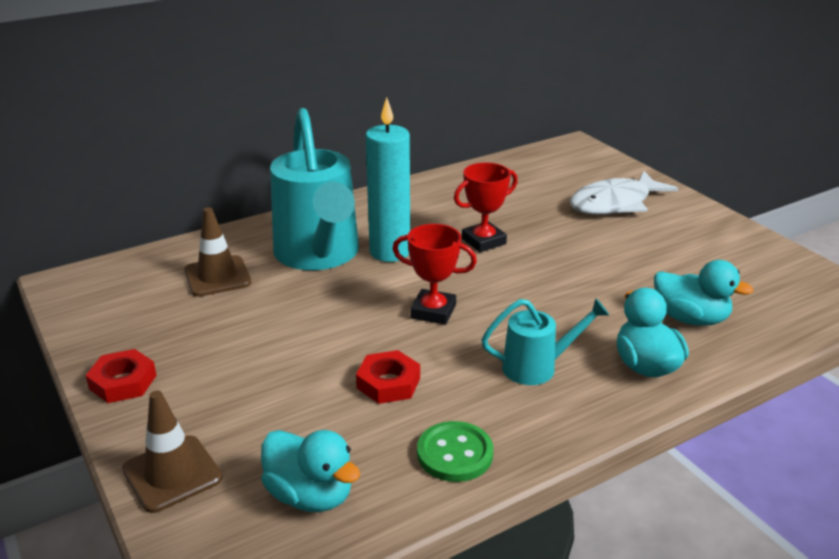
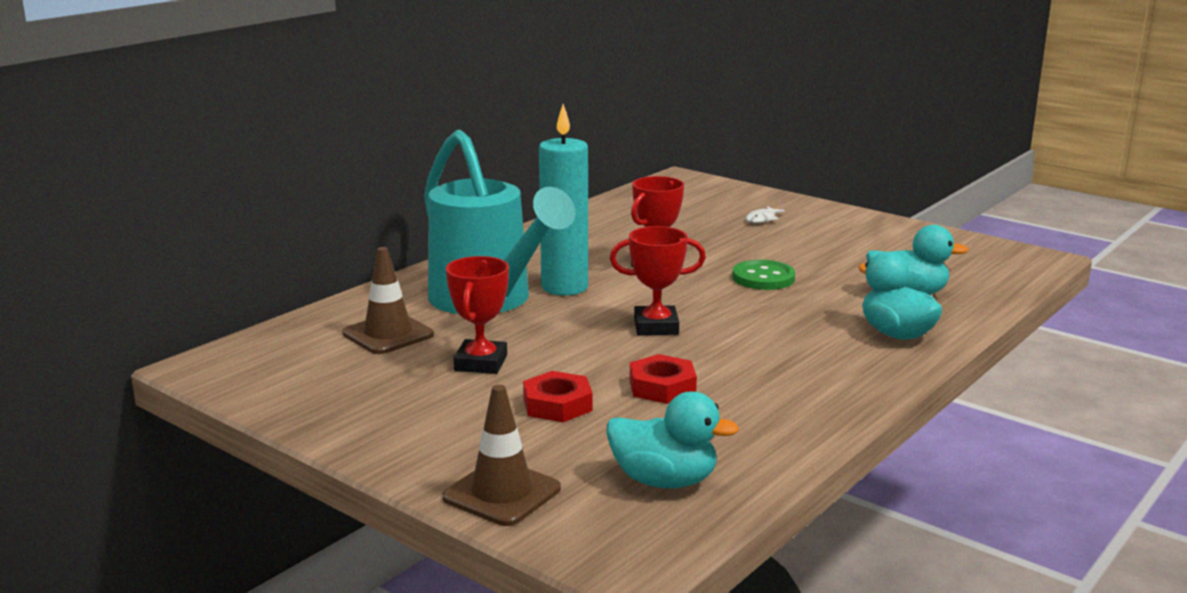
camera: 20 degrees left, 10 degrees down
red nut [85,349,157,403] -> red nut moved to [523,371,593,422]
green button [417,421,493,482] -> green button moved to [732,260,795,290]
turquoise watering can [481,298,609,385] -> none
white fish [570,171,678,215] -> white fish [746,206,785,223], size x0.40
none -> red trophy [446,256,509,374]

